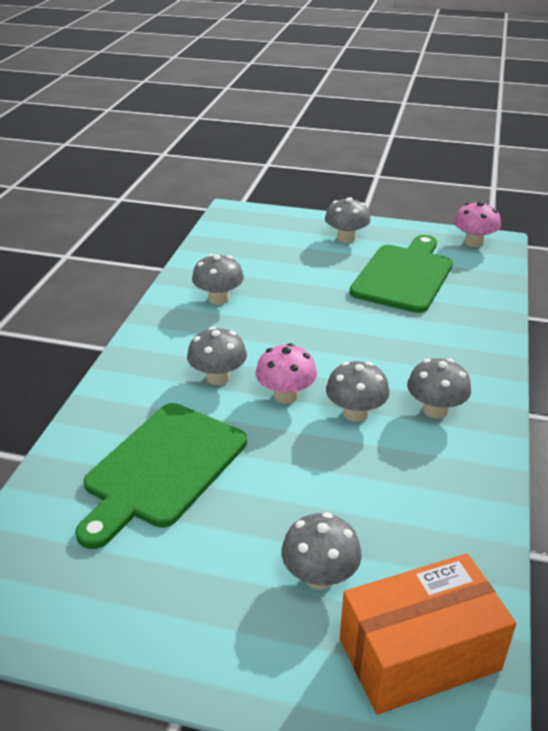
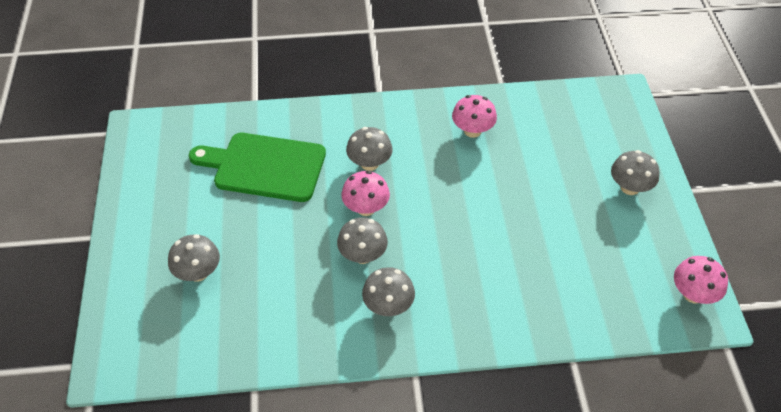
camera: 70 degrees right, 15 degrees up
grey mushroom [192,254,244,305] -> pink mushroom [452,95,497,138]
orange box [340,553,516,715] -> none
green cutting board [350,235,453,313] -> none

